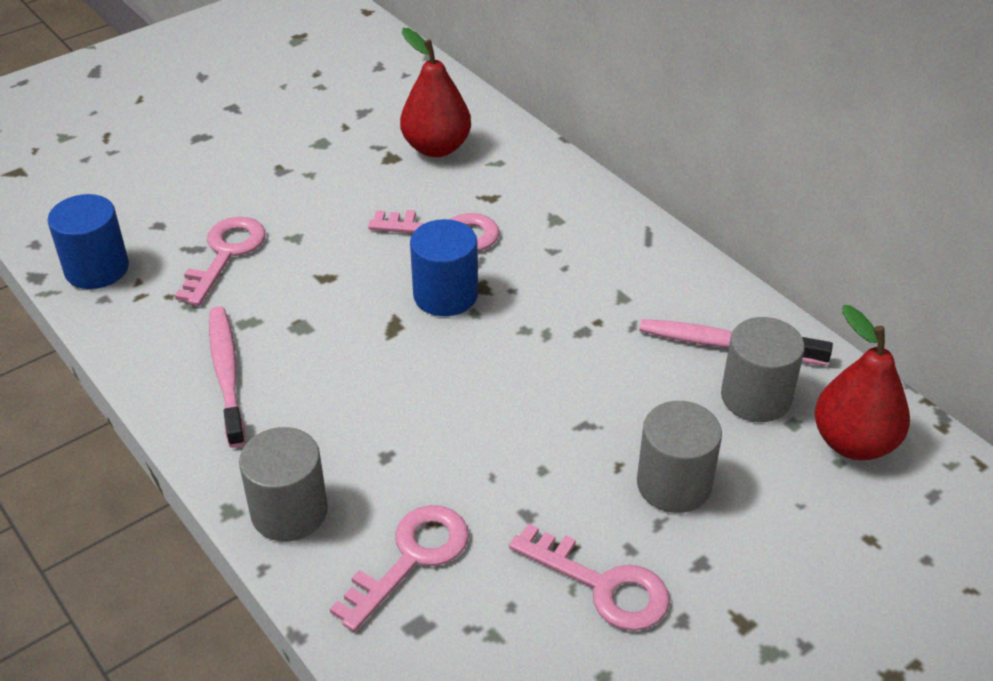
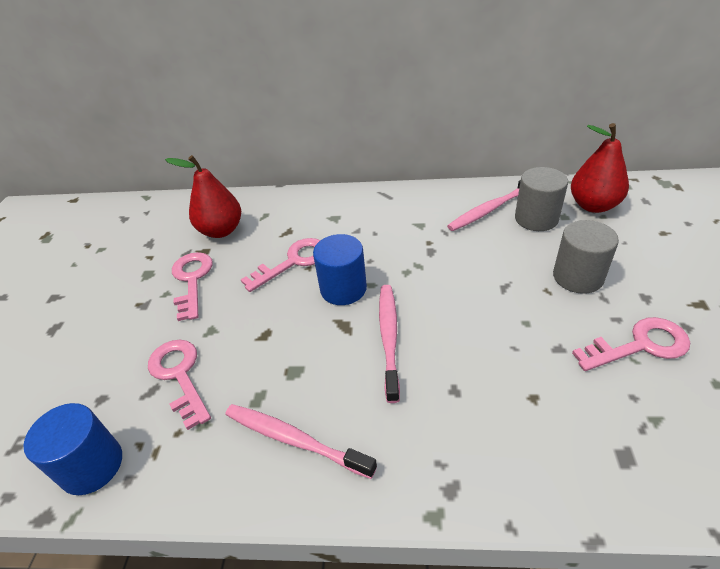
camera: 45 degrees left, 0 degrees up
grey cylinder [239,427,328,541] -> none
pink key [330,505,469,632] -> pink key moved to [172,252,213,321]
none -> pink toothbrush [379,285,400,403]

